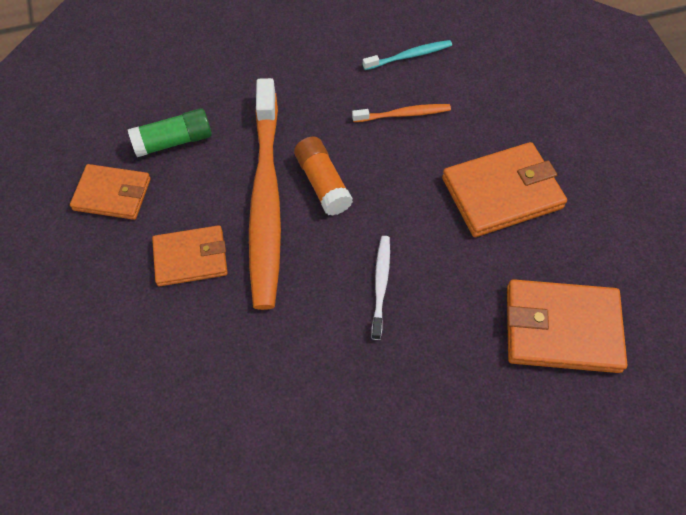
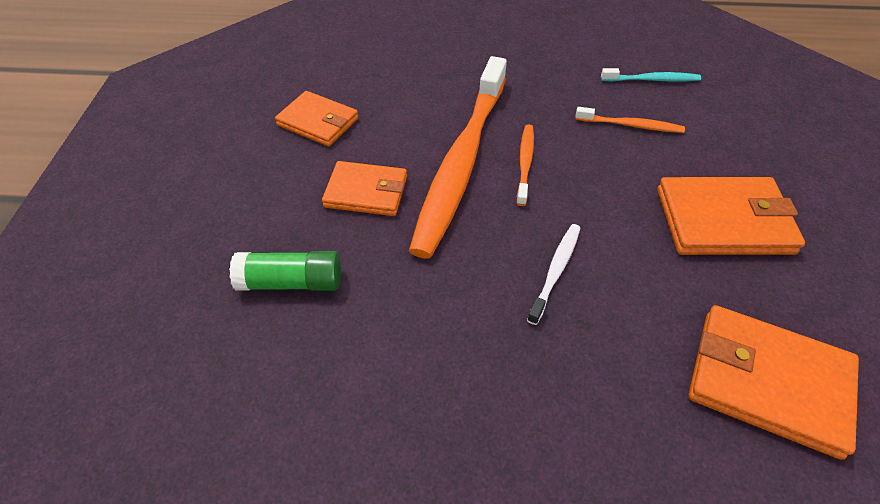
camera: 20 degrees right, 10 degrees down
green glue stick [128,108,212,157] -> green glue stick moved to [229,251,341,291]
orange glue stick [294,137,353,216] -> orange toothbrush [517,125,534,206]

